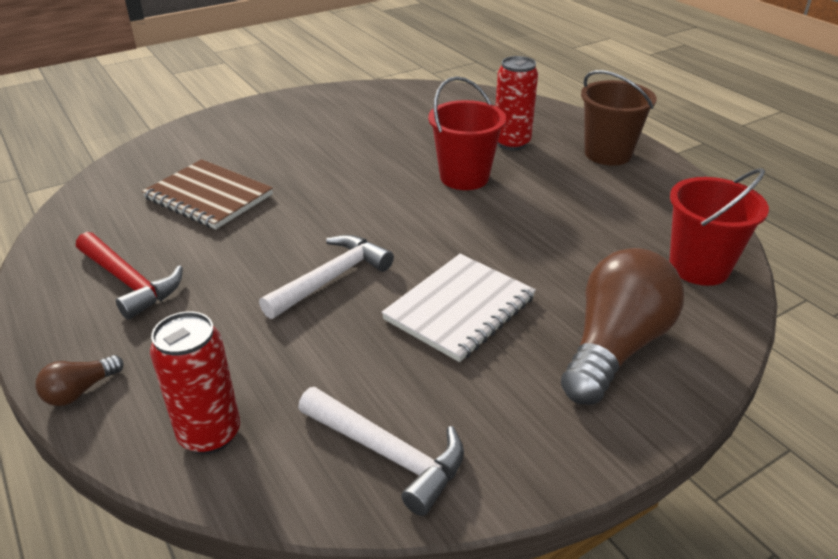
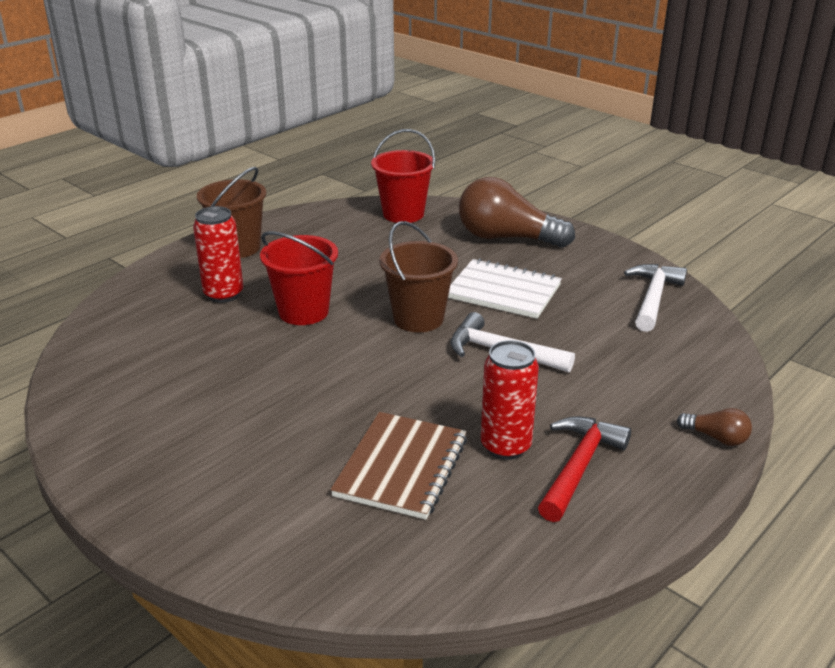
camera: 105 degrees left, 5 degrees down
red can [150,311,240,454] -> red can moved to [481,340,539,460]
none -> brown bucket [379,221,458,332]

